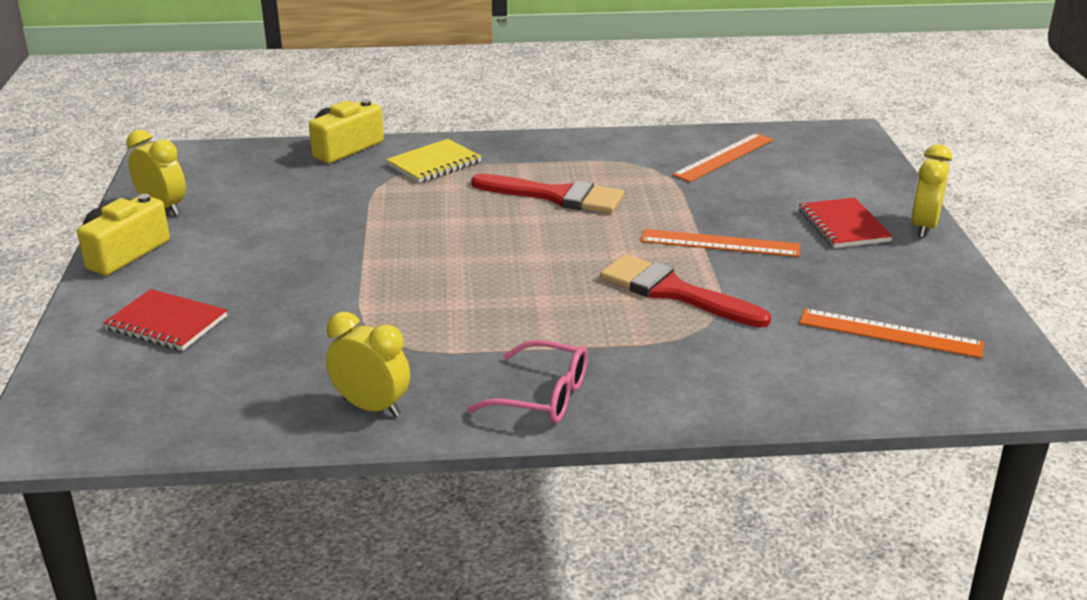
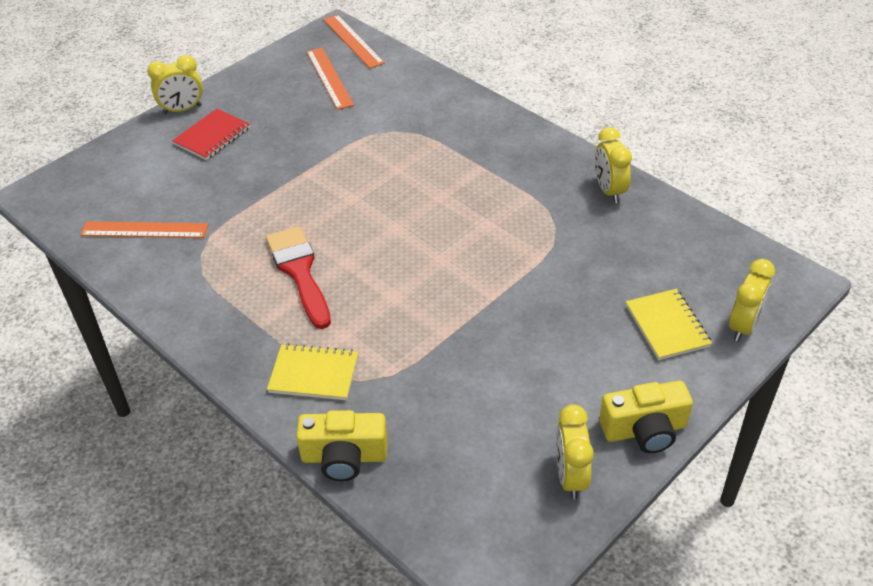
camera: 130 degrees left, 15 degrees up
red notebook [103,289,227,351] -> yellow notebook [626,289,712,360]
pink glasses [467,340,588,423] -> none
red brush [600,254,771,328] -> none
orange ruler [641,229,800,257] -> orange ruler moved to [323,15,385,68]
none -> yellow clock [729,259,775,341]

